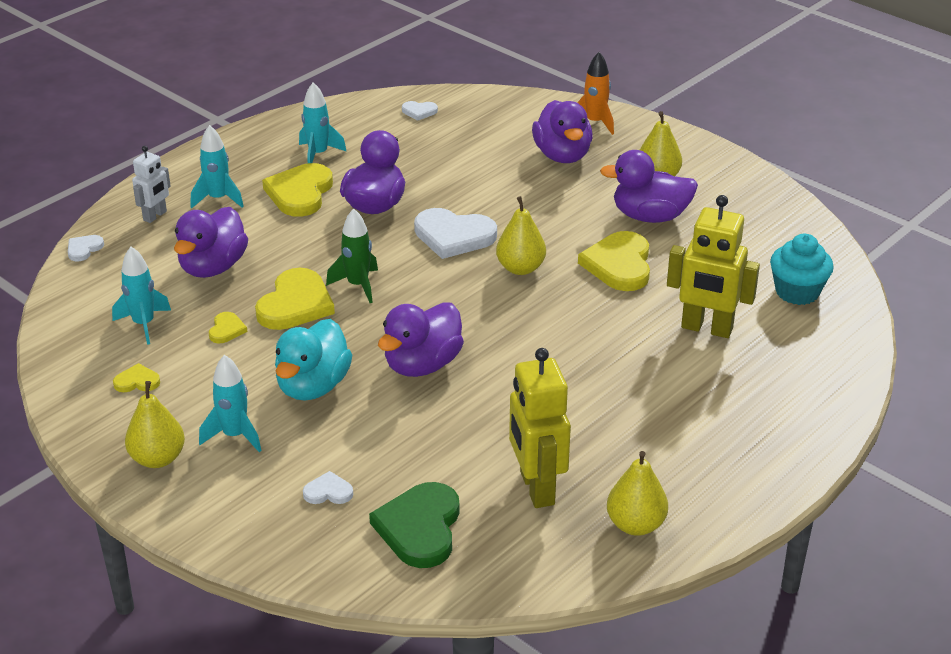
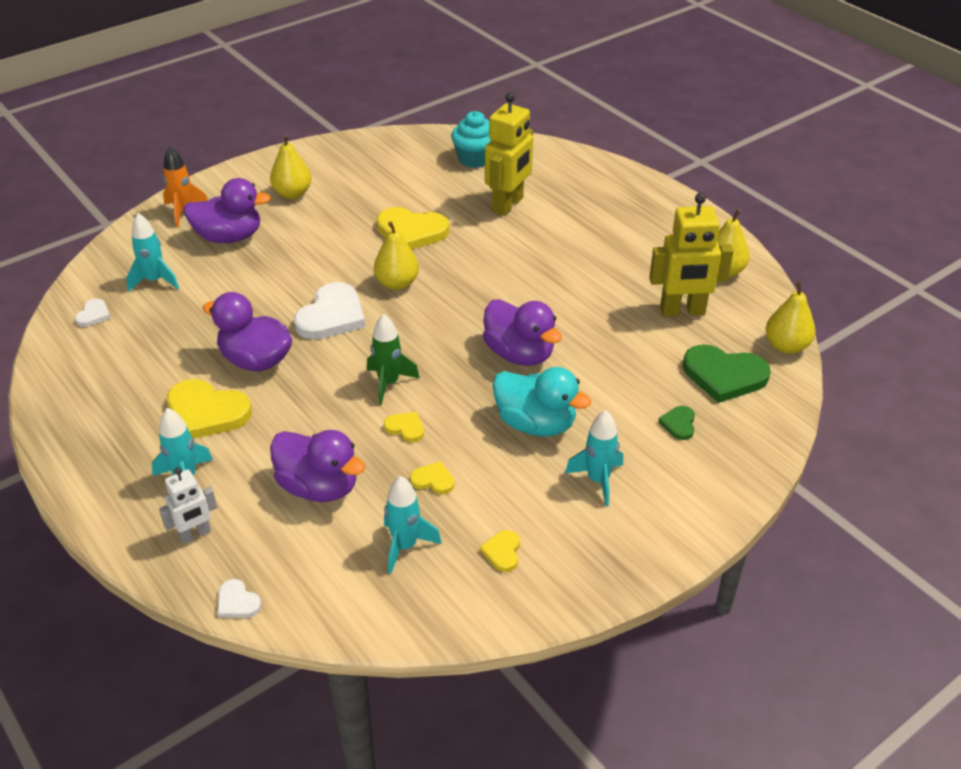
camera: 80 degrees left, 5 degrees up
yellow pear [125,381,185,468] -> yellow pear moved to [766,281,815,354]
white robot [132,146,171,223] -> white robot turned 105 degrees clockwise [159,467,217,544]
yellow heart [255,268,335,330] -> yellow heart [384,412,424,442], size x0.48
turquoise rocket [299,82,347,163] -> turquoise rocket moved to [126,213,179,292]
white heart [303,471,353,504] -> green heart [658,406,695,440]
purple duck [600,150,698,223] -> none

